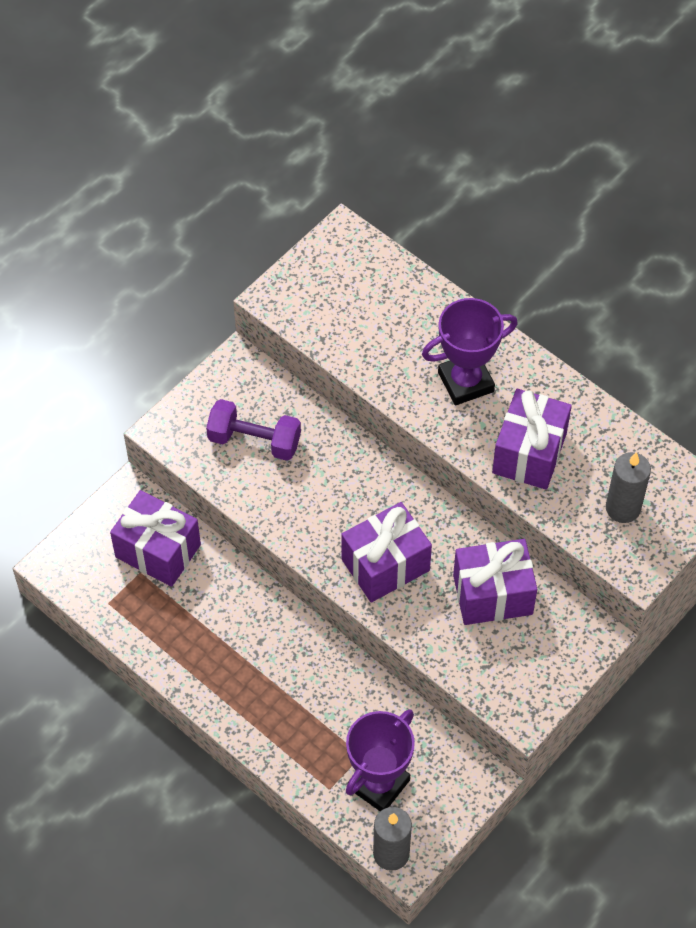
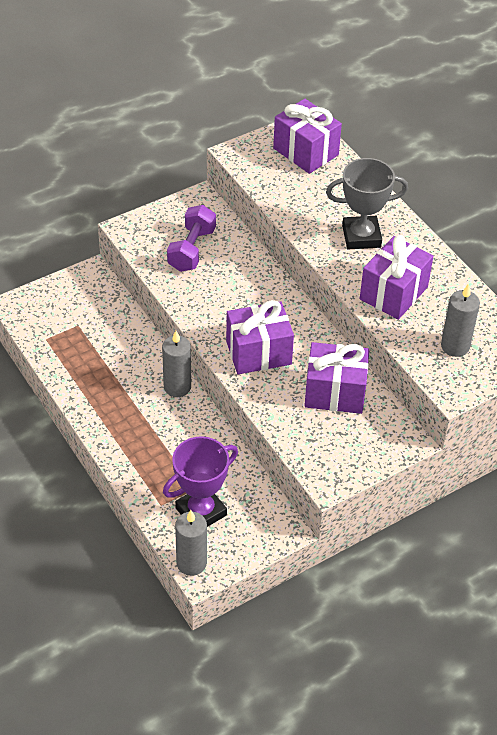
camera: 15 degrees right, 10 degrees down
purple gift [110,490,201,587] -> purple gift moved to [273,99,342,174]
purple dumbbell [206,399,301,461] -> purple dumbbell turned 75 degrees clockwise [167,205,216,272]
purple trophy [422,298,518,405] -> grey trophy [326,158,408,249]
none -> grey candle [162,331,191,397]

